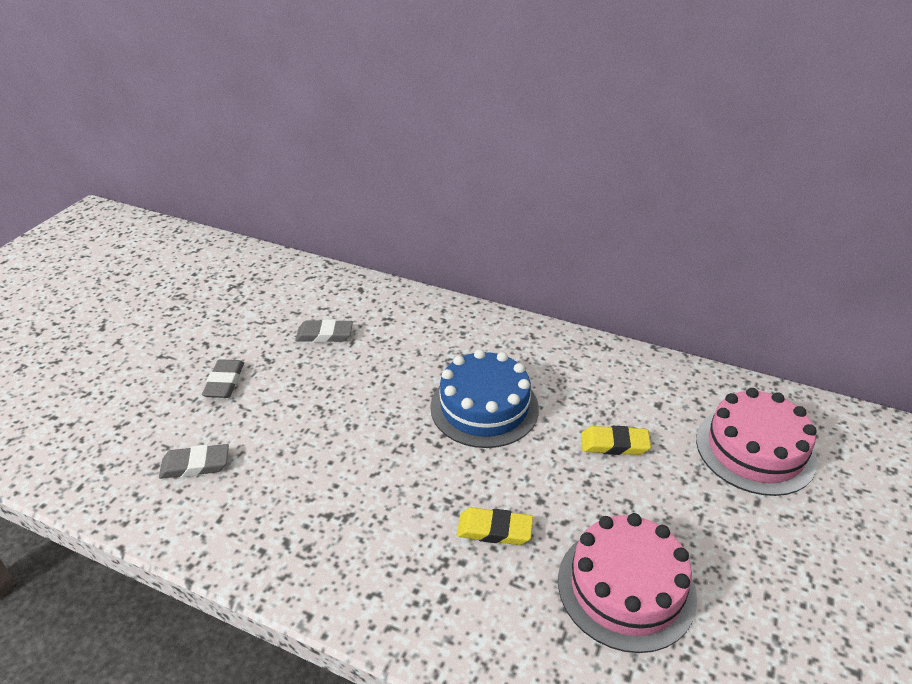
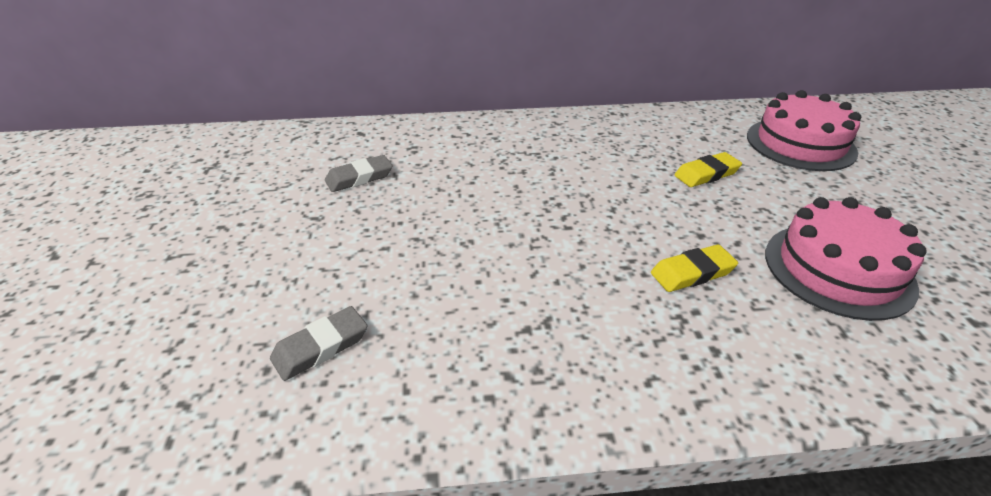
camera: 30 degrees left, 0 degrees up
grey eraser [202,359,244,398] -> none
blue cake [430,349,539,448] -> none

